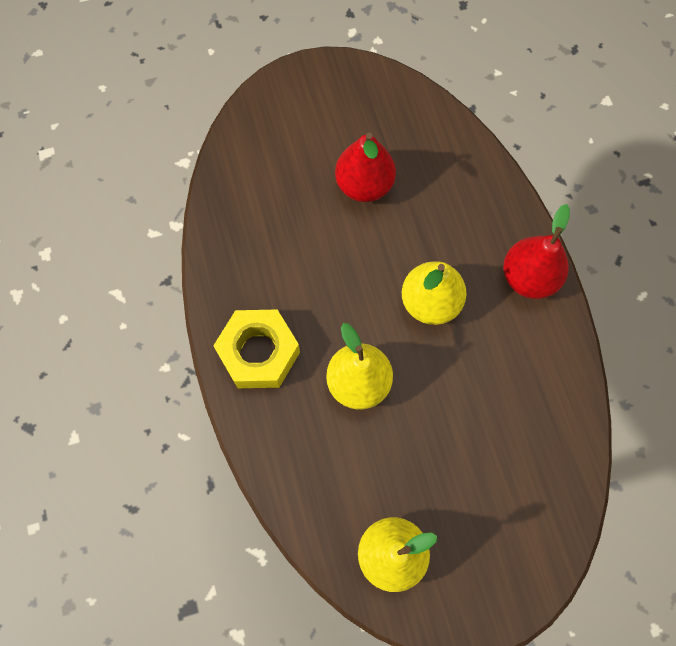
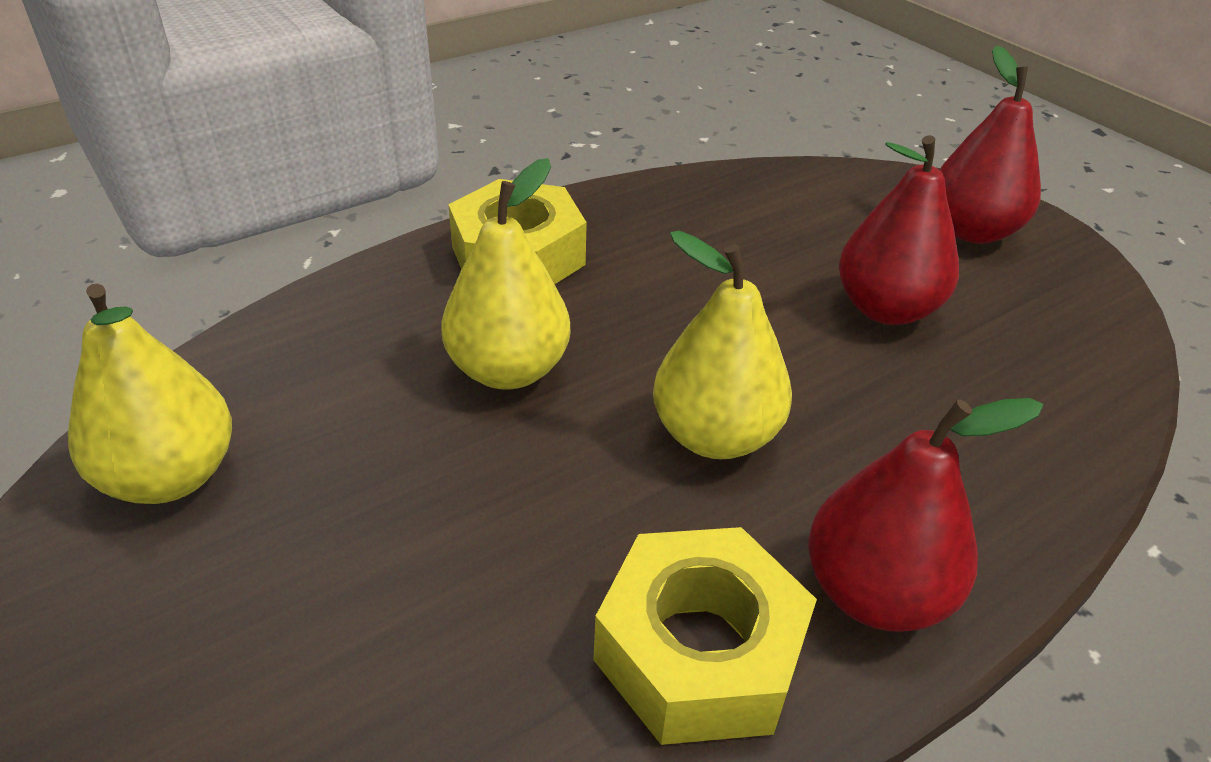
camera: 70 degrees right, 30 degrees down
none -> yellow nut [593,527,817,745]
none -> red pear [940,45,1041,244]

